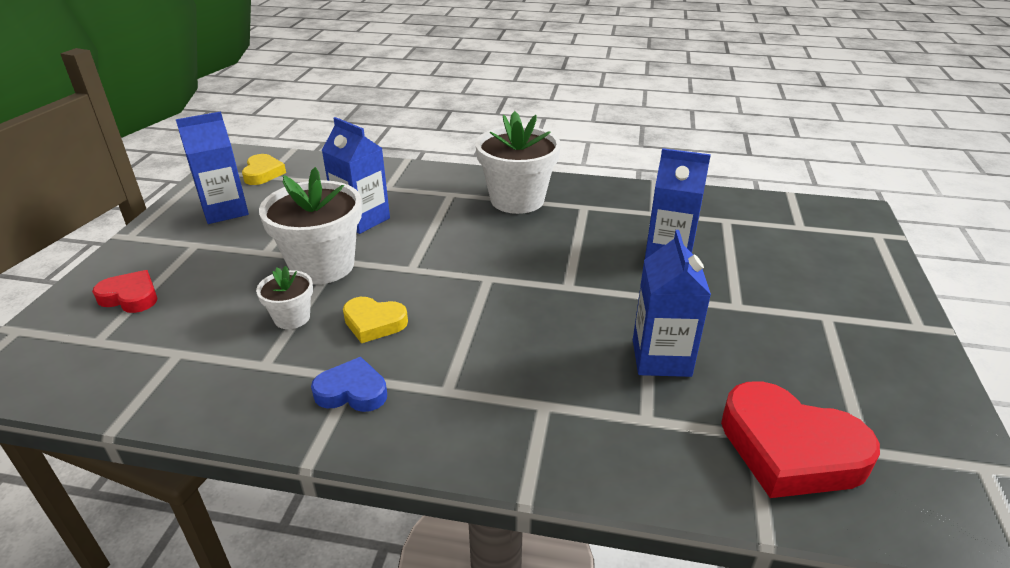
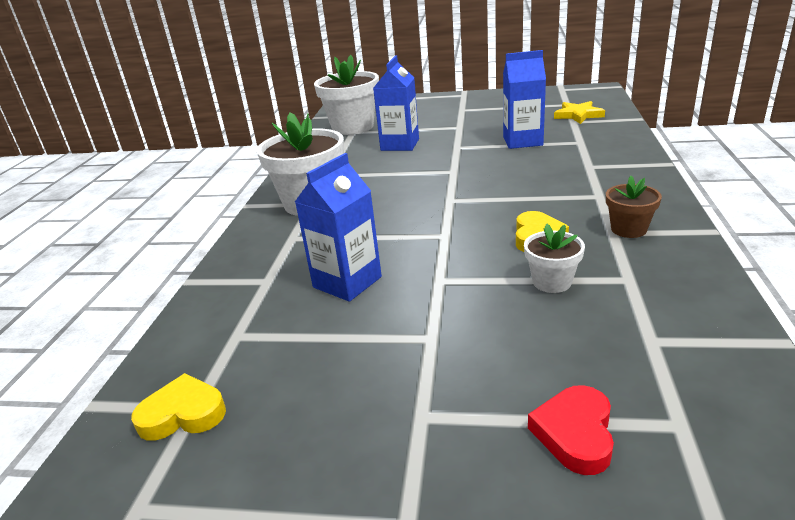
camera: 90 degrees left, 5 degrees down
blue carton [176,111,249,224] -> none
white flower pot [259,167,362,284] -> white flower pot moved to [314,55,379,135]
blue heart [311,357,387,412] -> brown flower pot [606,176,662,238]
red heart [721,381,880,498] -> yellow star [554,101,605,124]

